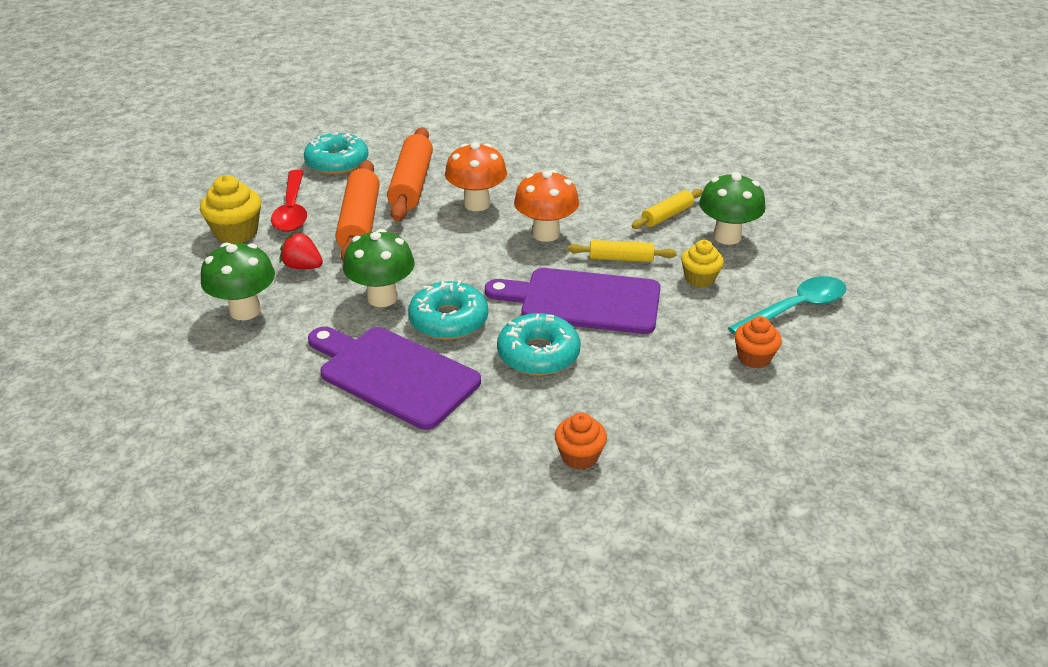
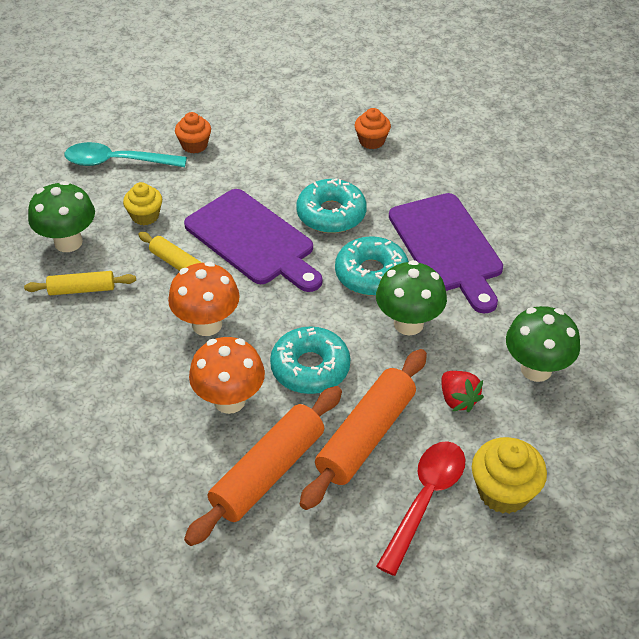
camera: 145 degrees left, 10 degrees up
turquoise donut [304,131,369,175] -> turquoise donut moved to [270,326,351,394]

